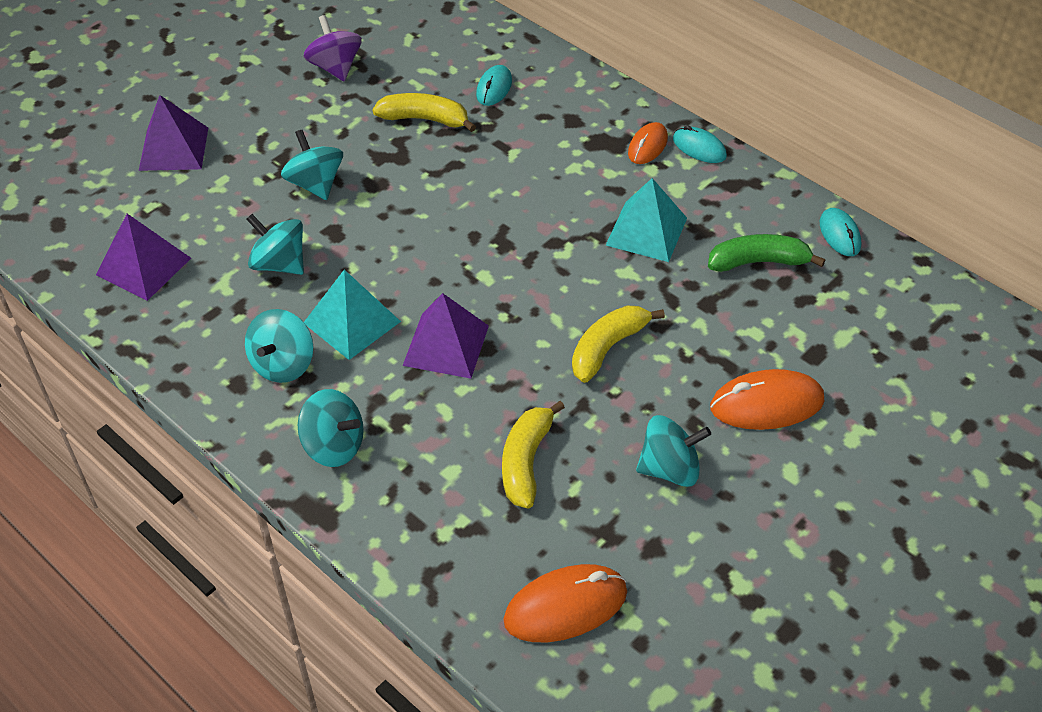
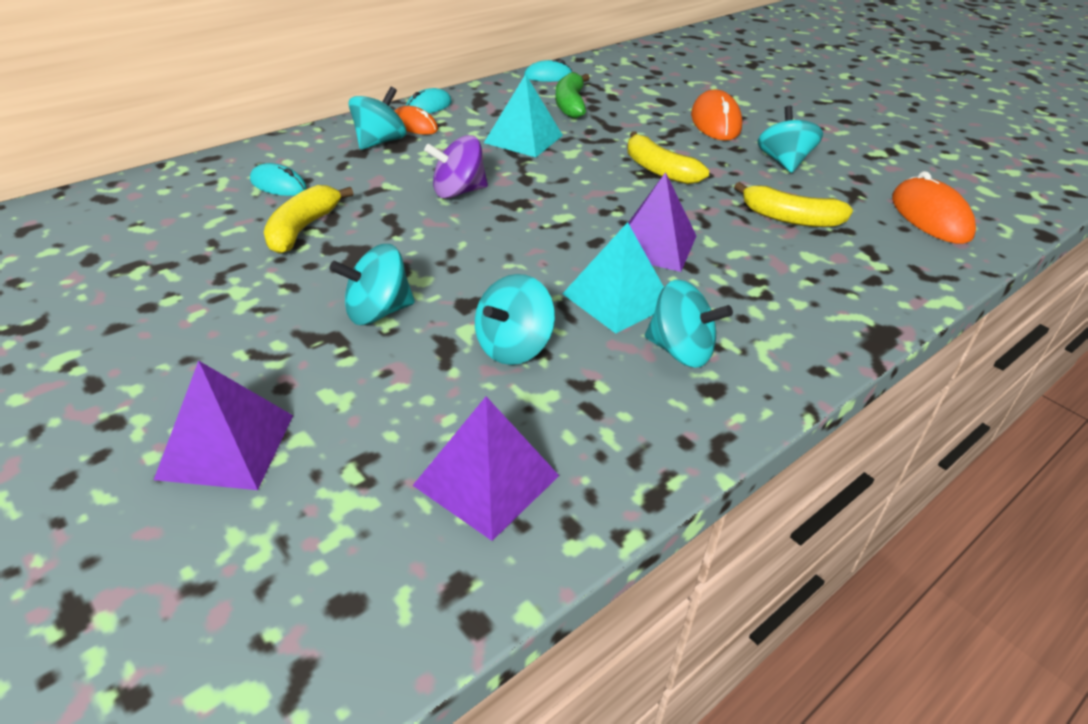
camera: 85 degrees left, 10 degrees down
turquoise spinning top [298,389,364,467] -> turquoise spinning top moved to [348,87,406,149]
purple spinning top [304,15,362,81] -> purple spinning top moved to [424,135,488,199]

